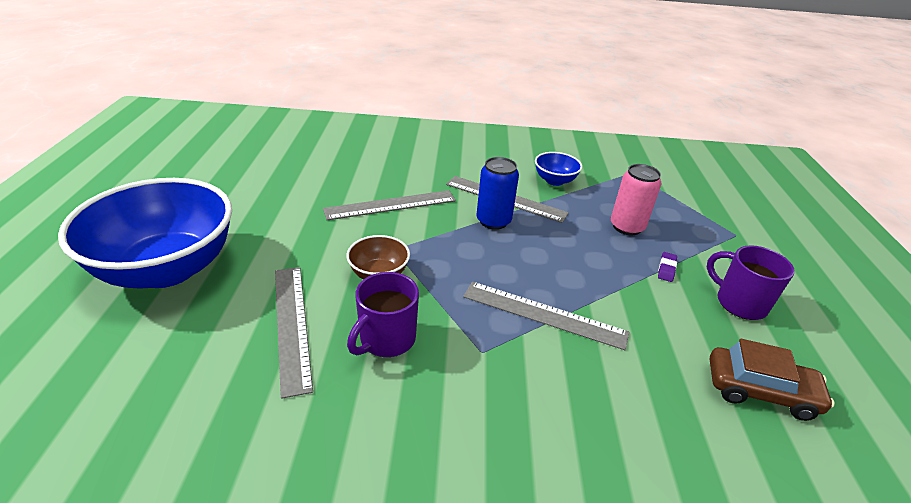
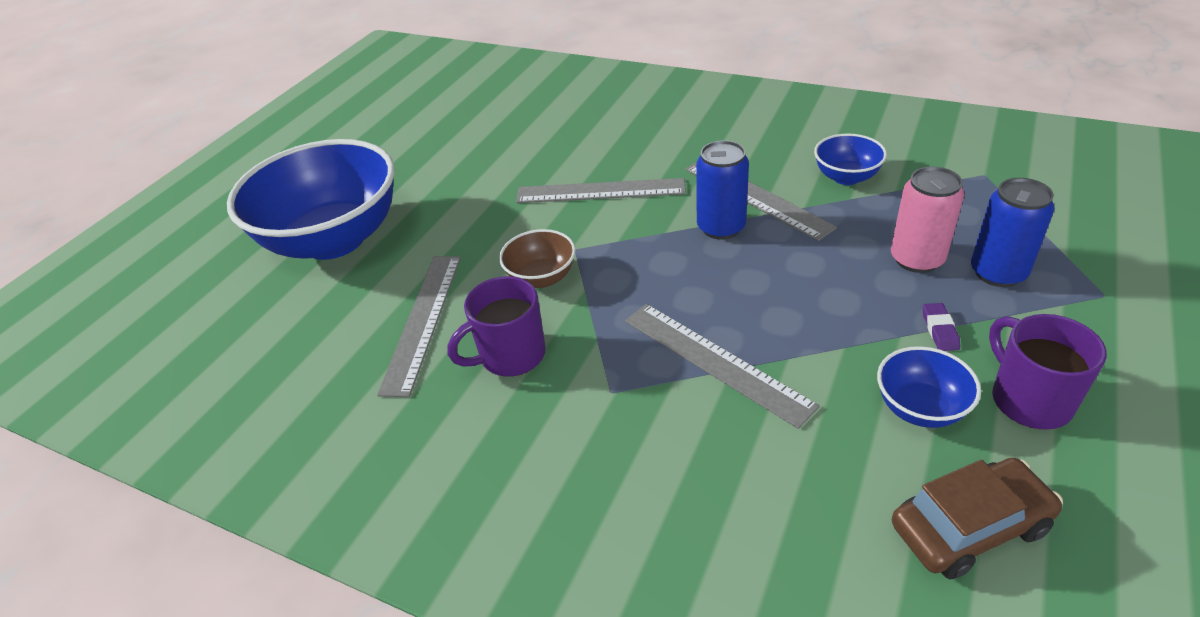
camera: 30 degrees right, 5 degrees up
purple eraser [658,252,677,282] -> purple eraser turned 45 degrees counterclockwise [923,303,960,351]
brown car [710,339,835,421] -> brown car turned 60 degrees counterclockwise [892,458,1063,579]
none -> blue bowl [877,346,981,428]
none -> blue can [971,178,1054,287]

